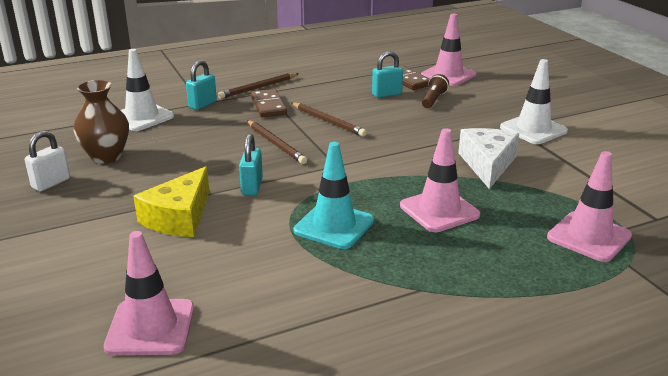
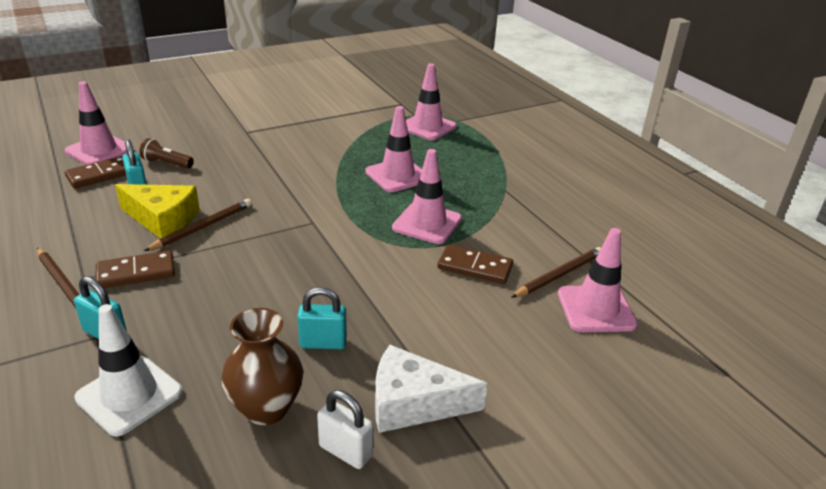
camera: 95 degrees left, 5 degrees up
yellow cheese [133,166,210,237] -> yellow cheese moved to [115,184,200,238]
turquoise padlock [239,134,263,196] -> turquoise padlock moved to [297,287,347,349]
brown pencil [247,120,307,164] -> brown pencil moved to [511,247,601,298]
turquoise traffic cone [294,142,374,249] -> pink traffic cone [392,149,462,244]
white cheese [458,128,519,189] -> white cheese moved to [375,345,488,433]
white traffic cone [500,59,568,144] -> none
none -> brown domino [437,245,513,284]

